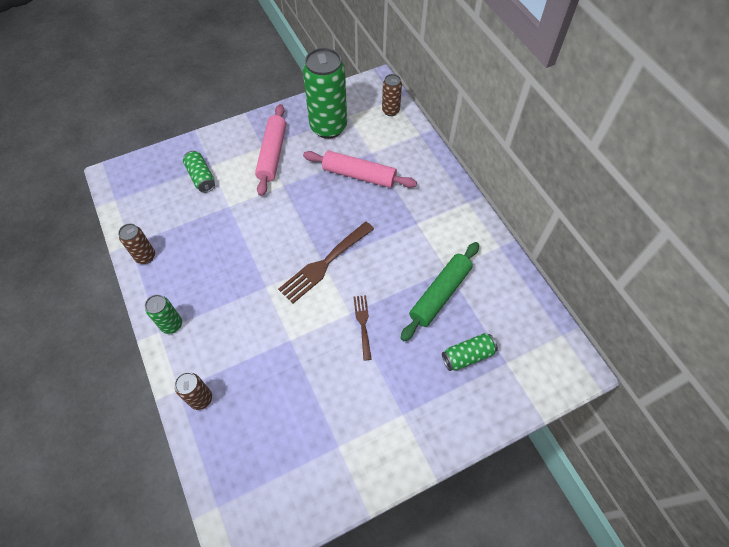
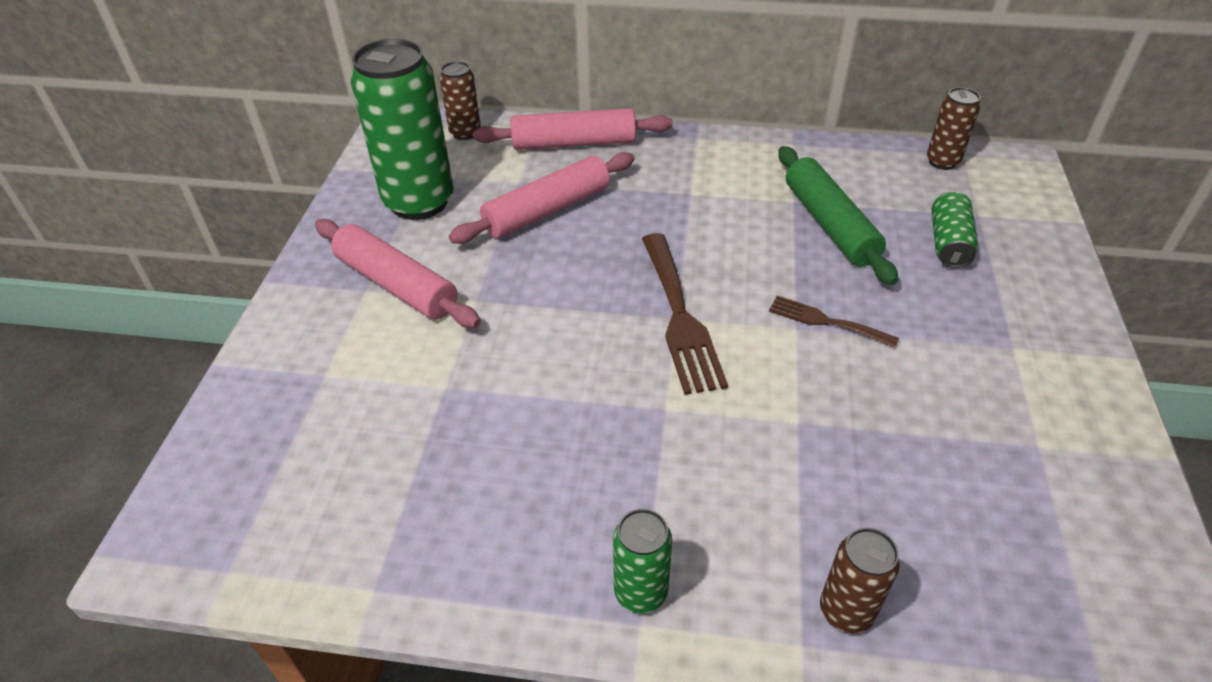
camera: 55 degrees left, 15 degrees down
brown can [118,223,155,264] -> brown can moved to [927,87,980,170]
green can [183,151,215,193] -> none
none -> pink rolling pin [473,108,673,150]

